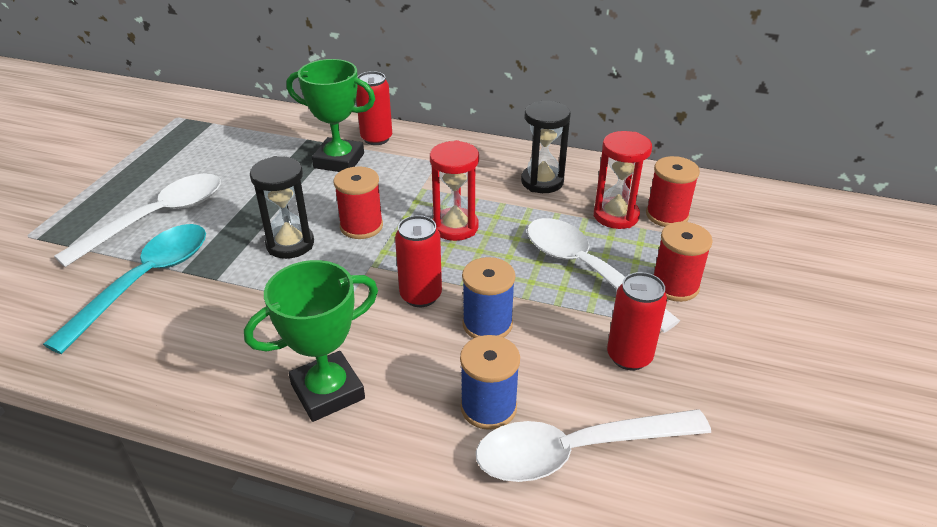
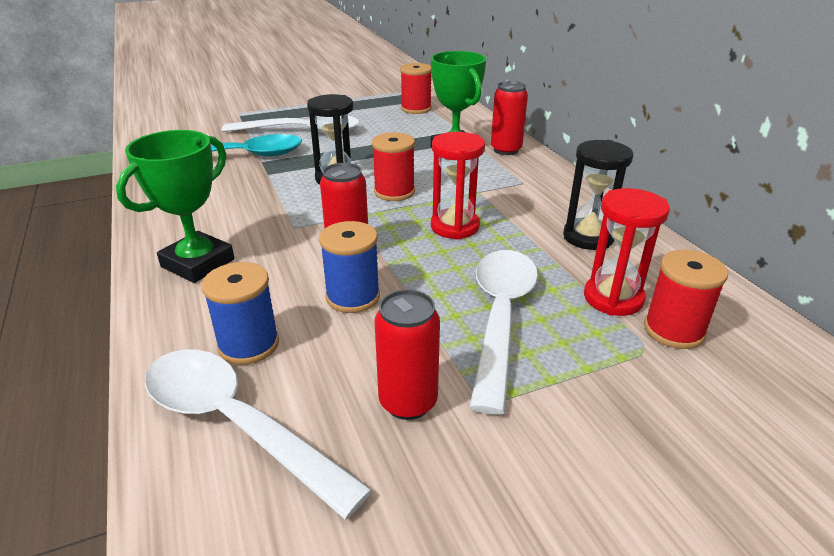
camera: 50 degrees right, 5 degrees down
green trophy [244,260,378,422] -> green trophy turned 75 degrees counterclockwise [116,130,234,283]
red spool [654,222,713,302] -> red spool moved to [400,63,432,114]

